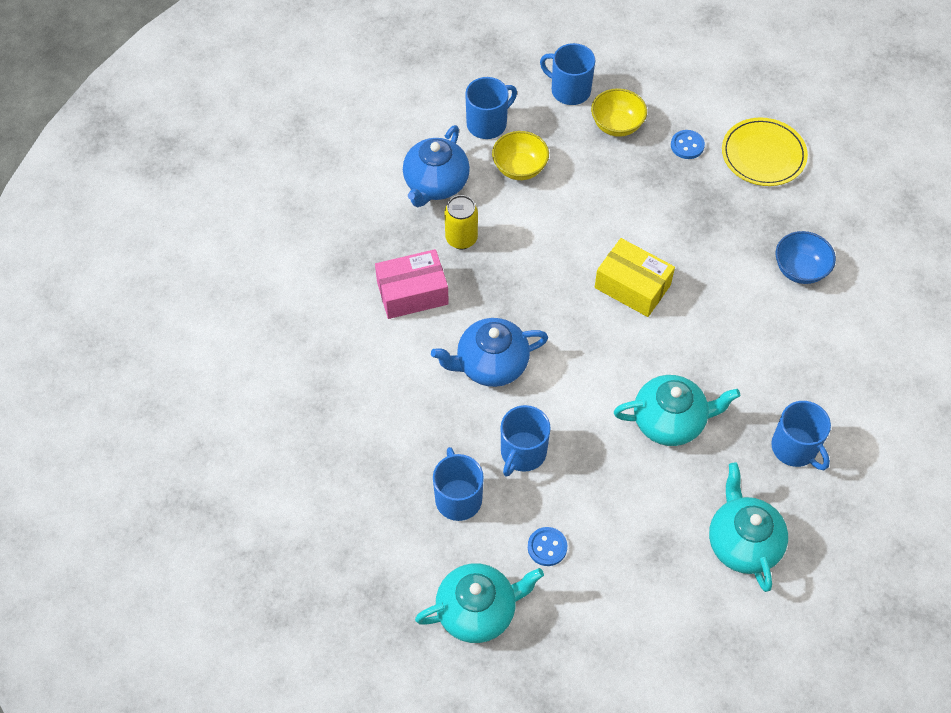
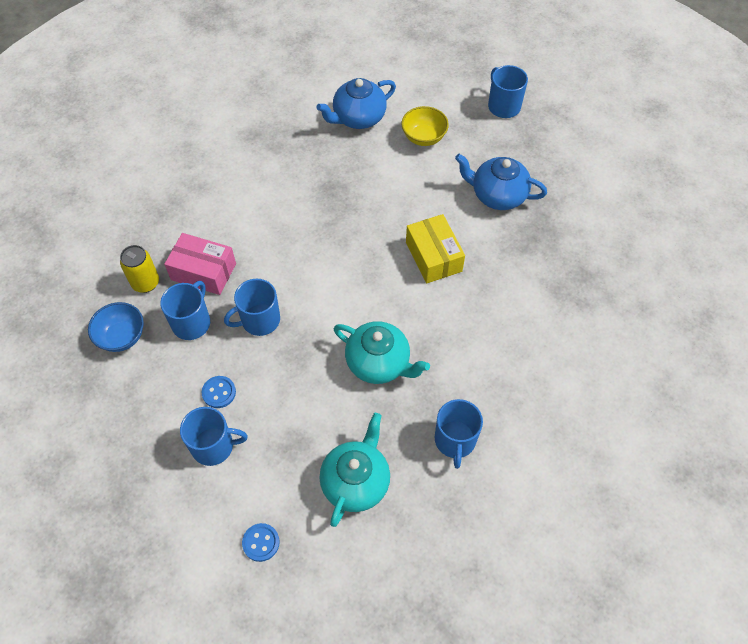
camera: 35 degrees right, 0 degrees up
pink box [375,249,449,319] -> pink box moved to [164,233,236,295]
turquoise teapot [415,563,544,643] -> none
blue teapot [431,318,548,387] -> blue teapot moved to [455,154,547,210]
yellow can [444,195,478,249] -> yellow can moved to [120,245,159,293]
blue mug [465,77,517,139] -> blue mug moved to [180,407,248,466]
yellow bowl [591,88,647,137] -> none
blue button [671,130,705,159] -> blue button moved to [242,523,280,562]
yellow plate [722,118,808,186] -> none
blue bowl [776,231,836,284] -> blue bowl moved to [88,302,144,352]

